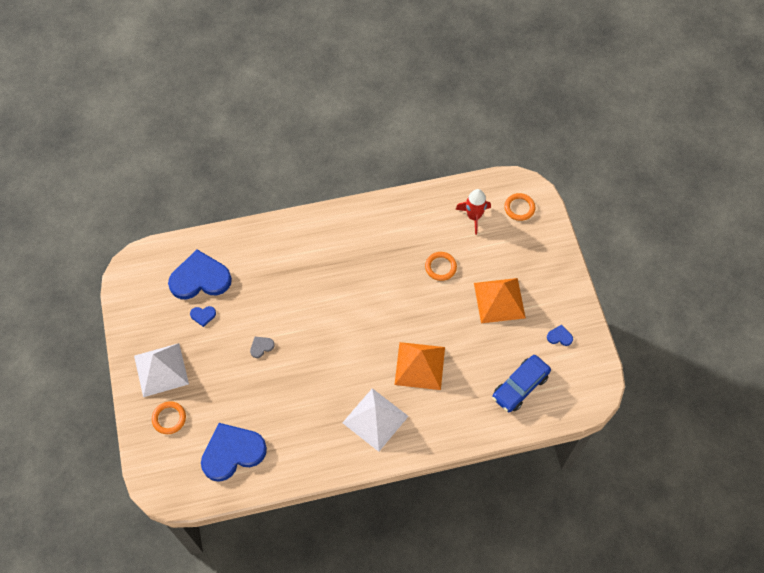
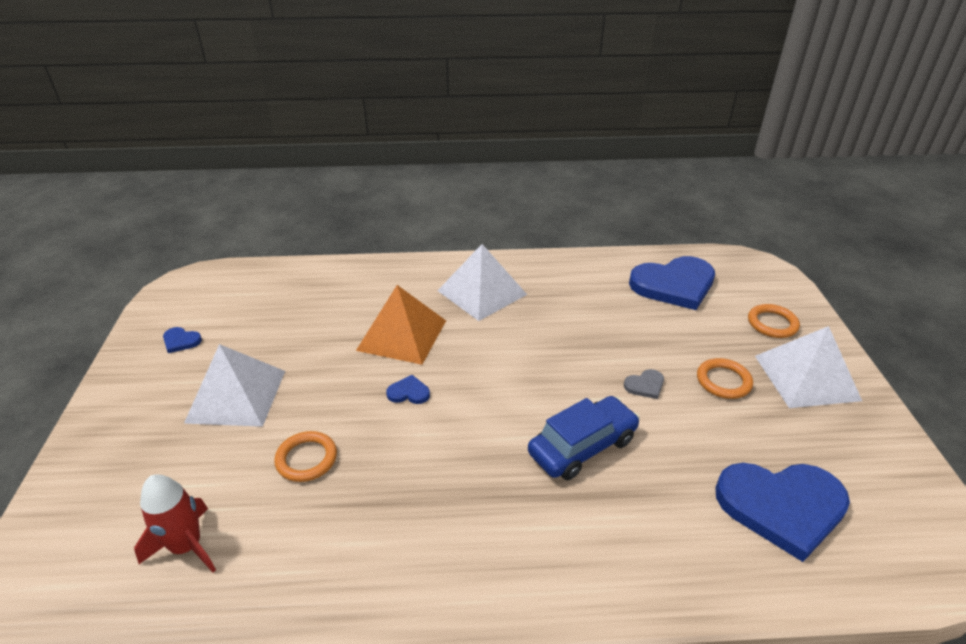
camera: 170 degrees left, 25 degrees down
blue heart [190,306,216,327] -> blue heart moved to [386,375,430,404]
orange pyramid [474,278,526,323] -> white pyramid [184,344,285,427]
blue car [492,355,551,412] -> blue car moved to [528,396,640,480]
orange ring [504,193,535,221] -> orange ring moved to [697,358,753,399]

